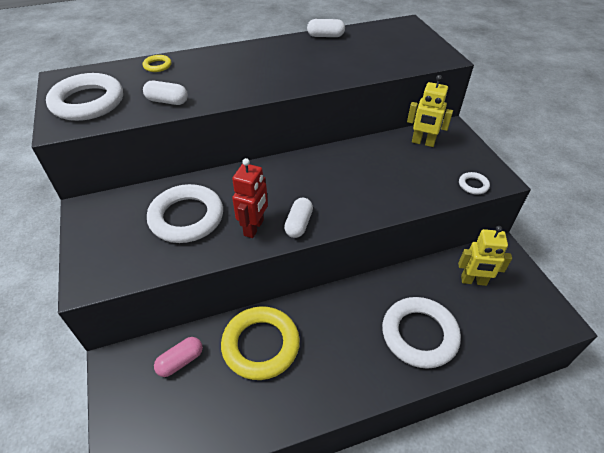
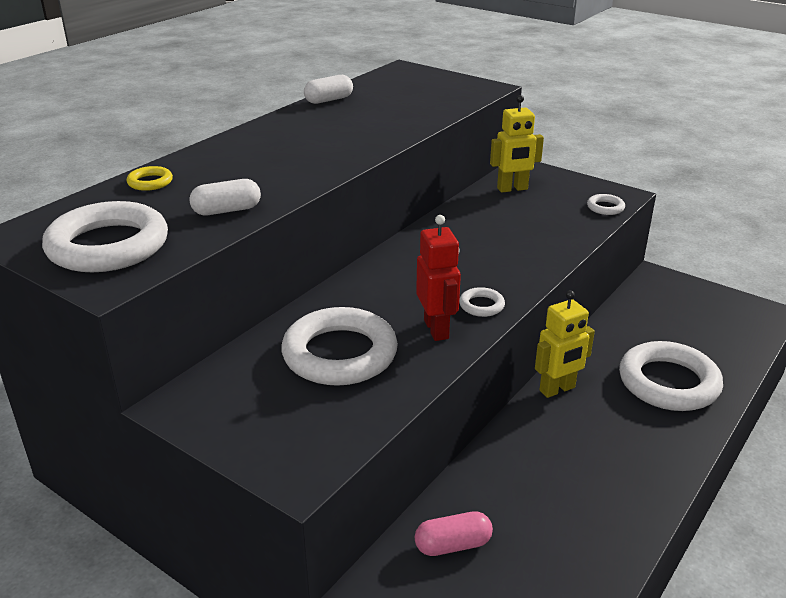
camera: 35 degrees left, 15 degrees down
pink capsule [154,337,203,377] -> pink capsule turned 60 degrees clockwise [415,511,493,556]
yellow ring [221,306,300,380] -> none
white capsule [284,198,313,238] -> white ring [459,287,505,317]
yellow robot [458,226,512,286] -> yellow robot moved to [535,290,595,398]

